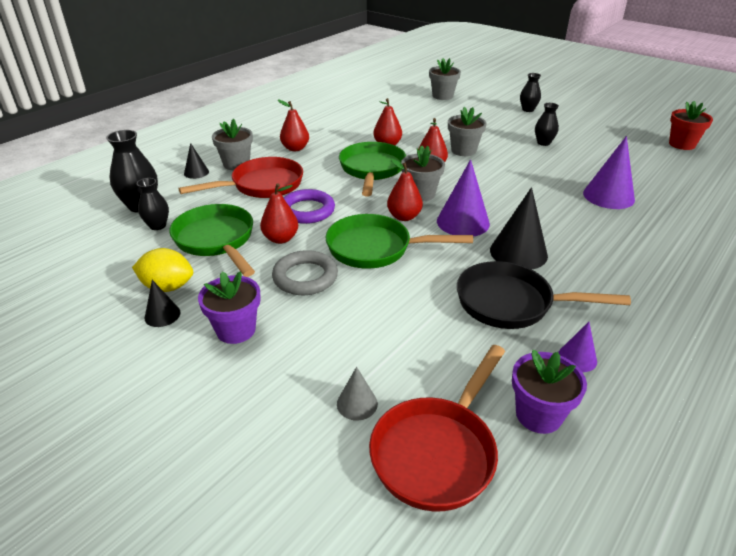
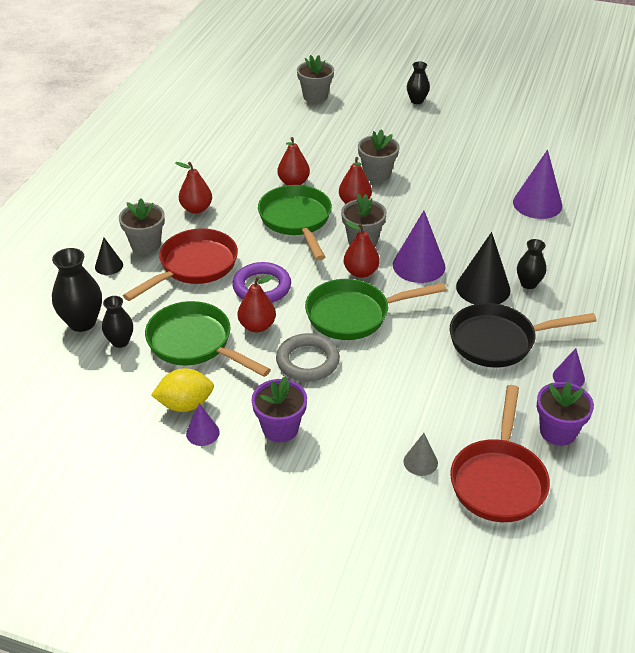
camera: 20 degrees left, 5 degrees up
black cone [144,280,180,327] -> purple cone [186,403,220,446]
black vase [535,103,559,146] -> black vase moved to [517,239,546,289]
red flower pot [669,101,713,150] -> none

